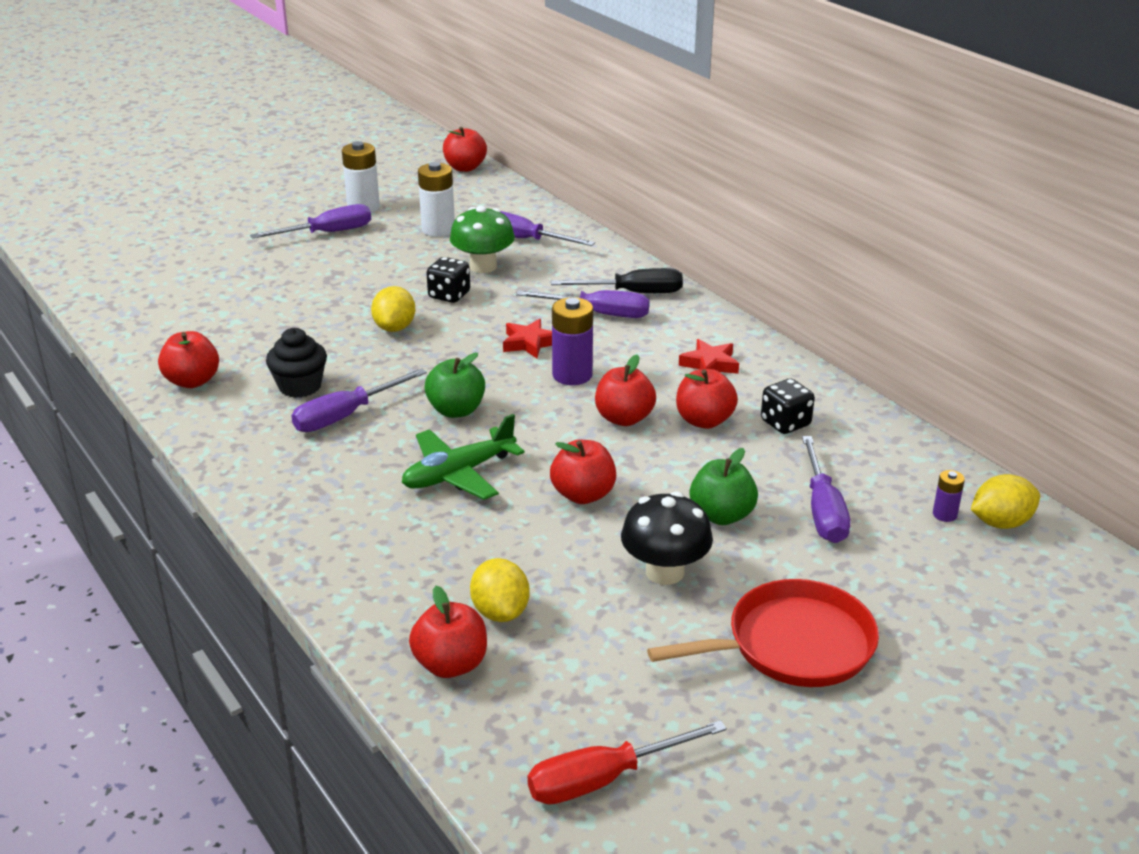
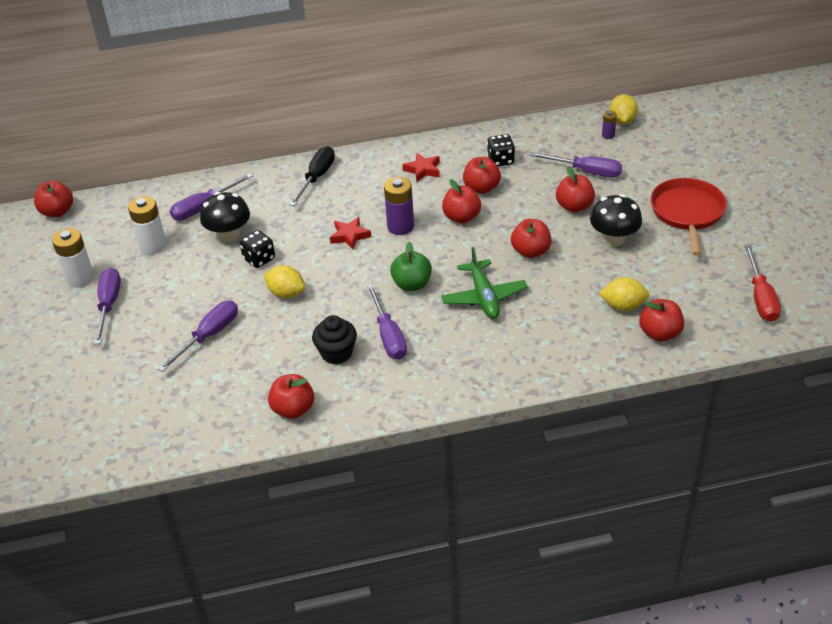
camera: 65 degrees left, 10 degrees up
green mushroom [450,206,515,273] -> black mushroom [200,192,250,242]
purple screwdriver [516,290,650,318] -> purple screwdriver moved to [158,301,238,372]
green apple [689,448,758,525] -> red apple [556,167,595,213]

